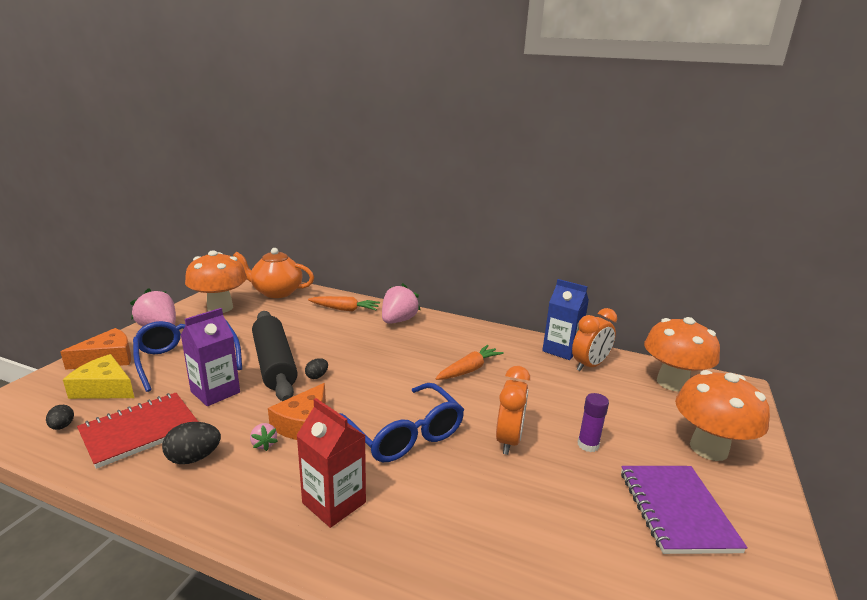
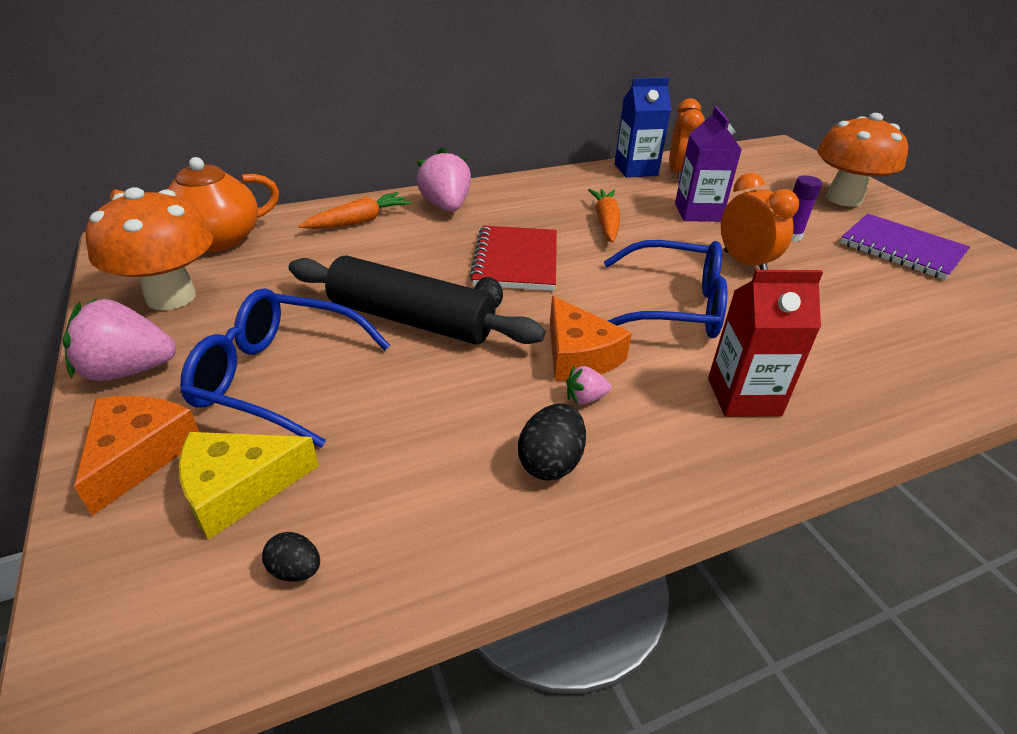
camera: 45 degrees left, 15 degrees up
red notebook [77,393,198,469] -> red notebook moved to [470,225,557,291]
purple carton [181,308,240,406] -> purple carton moved to [675,106,742,222]
pink strawberry [250,423,278,451] -> pink strawberry turned 150 degrees clockwise [566,366,611,405]
orange mushroom [644,317,720,391] -> none

